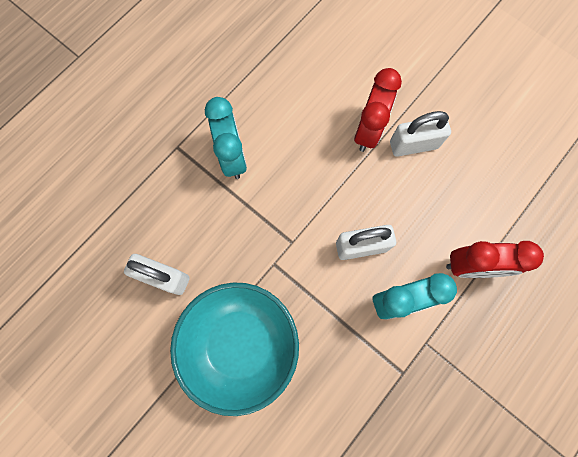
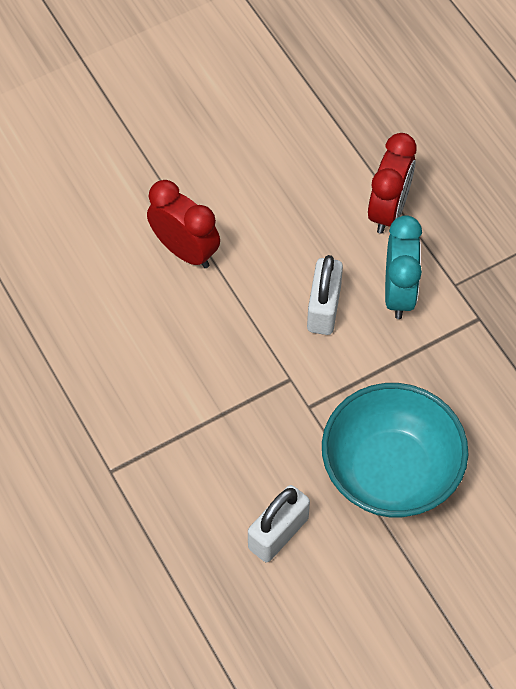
camera: 70 degrees left, 15 degrees down
turquoise clock [205,97,247,179] -> none
white padlock [390,111,451,157] -> none

